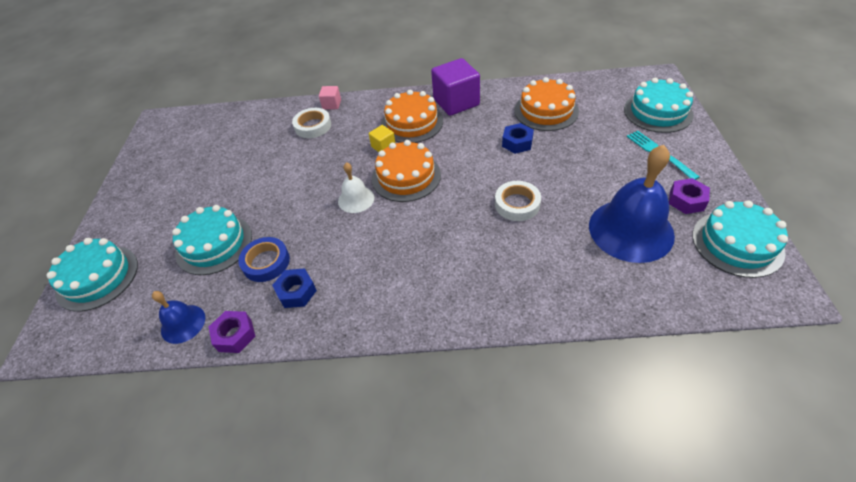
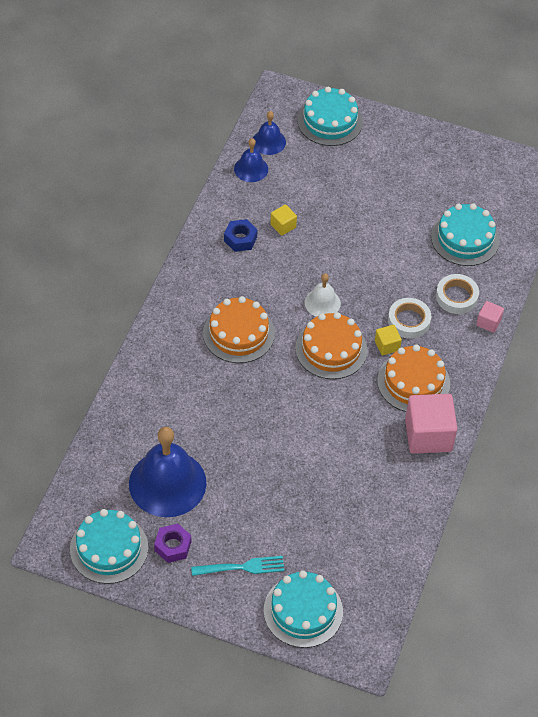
camera: 105 degrees right, 5 degrees up
turquoise cake [172,205,252,275] -> turquoise cake moved to [431,203,500,266]
purple nut [209,311,256,353] -> none
blue tape [238,237,290,282] -> yellow cube [270,204,297,236]
purple cube [431,58,480,116] -> pink cube [405,394,457,454]
white tape [495,181,541,221] -> white tape moved to [388,298,431,339]
blue nut [502,123,534,154] -> none
orange cake [514,77,579,131] -> orange cake moved to [203,296,275,363]
none -> blue bell [253,111,286,155]

